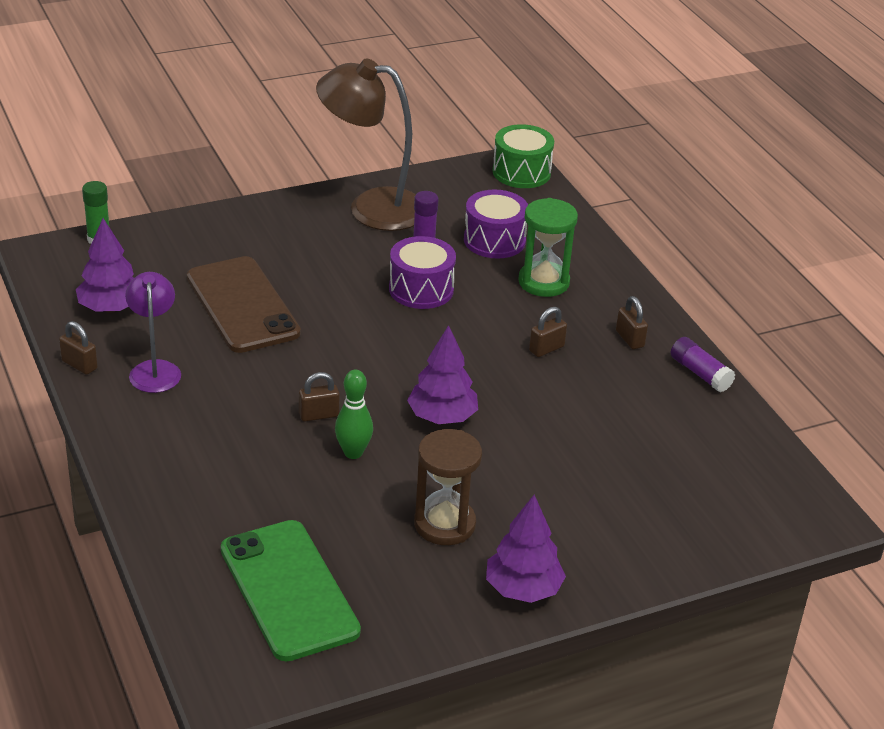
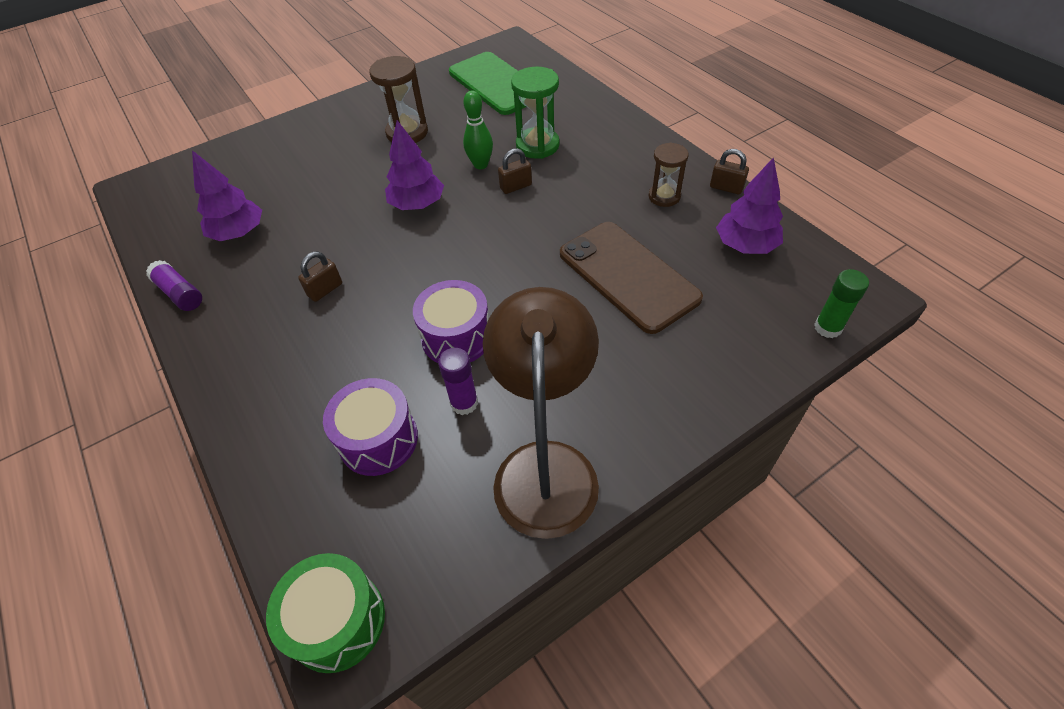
camera: 175 degrees right, 15 degrees up
purple lamp [125,272,181,393] -> brown hourglass [649,142,689,207]
brown lamp [316,58,416,231] -> brown lamp turned 90 degrees counterclockwise [483,287,599,539]
purple tree [486,495,566,603] -> purple tree moved to [192,150,262,241]
green hourglass [518,198,578,297] -> green hourglass moved to [511,67,560,159]
brown padlock [616,296,648,349] -> none

